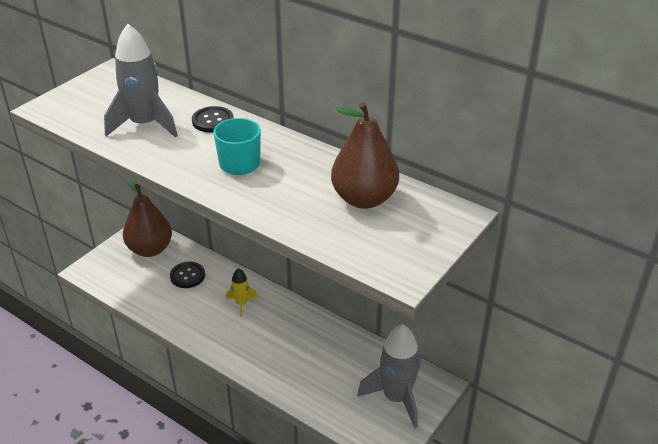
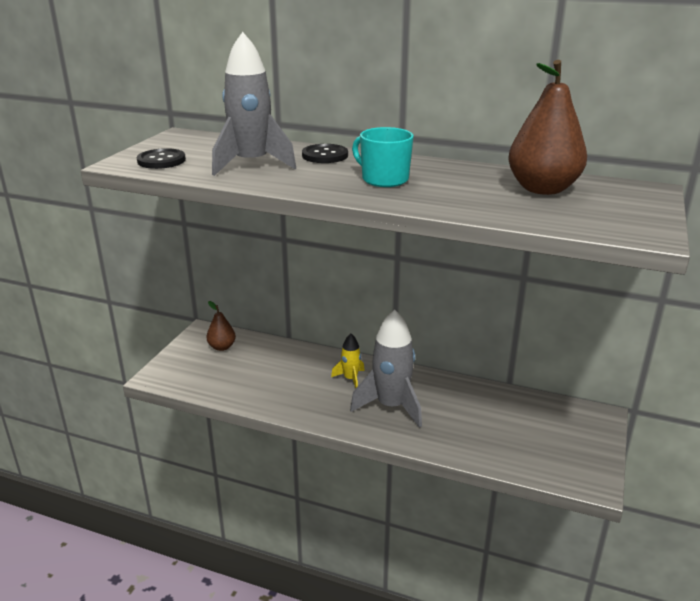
camera: 15 degrees left, 10 degrees down
brown pear [123,179,172,257] -> brown pear [206,301,236,351], size x0.53
black button [170,262,205,288] -> black button moved to [137,148,186,169]
grey rocket [357,324,421,428] -> grey rocket moved to [350,310,422,428]

